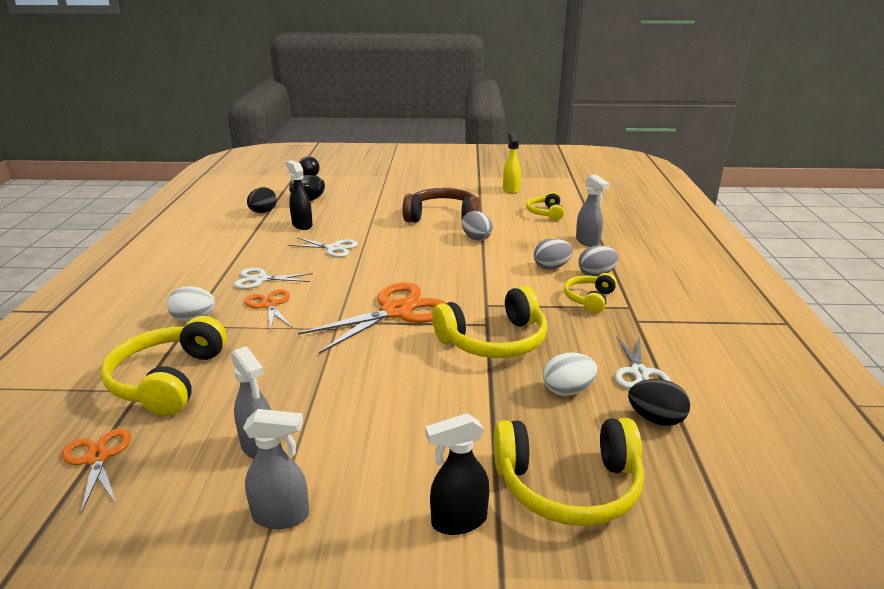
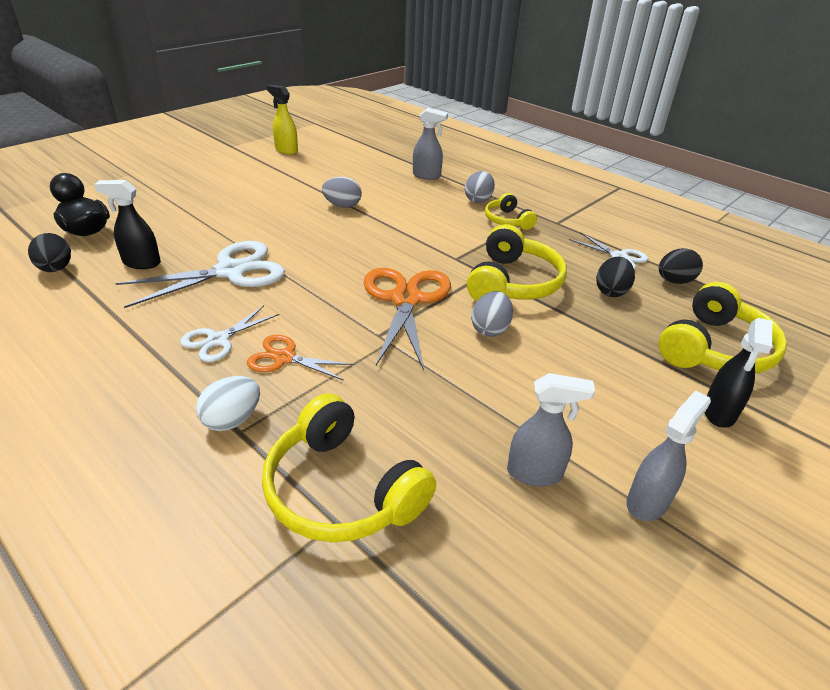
camera: 50 degrees left, 10 degrees up
orange scissors [62,428,131,514] -> none
white scissors [288,238,358,257] -> white scissors [115,241,285,308], size x1.79
brown headphones [403,188,480,223] -> none
yellow headphones [526,192,564,221] -> none
grey egg [534,239,573,269] -> grey egg moved to [471,291,513,337]
white egg [543,353,597,396] -> black egg [596,256,635,297]

